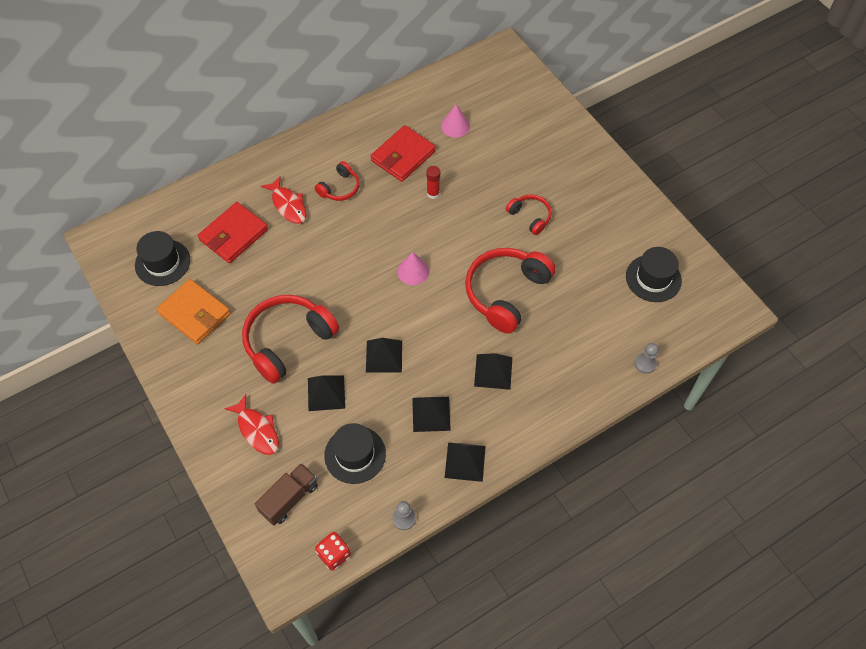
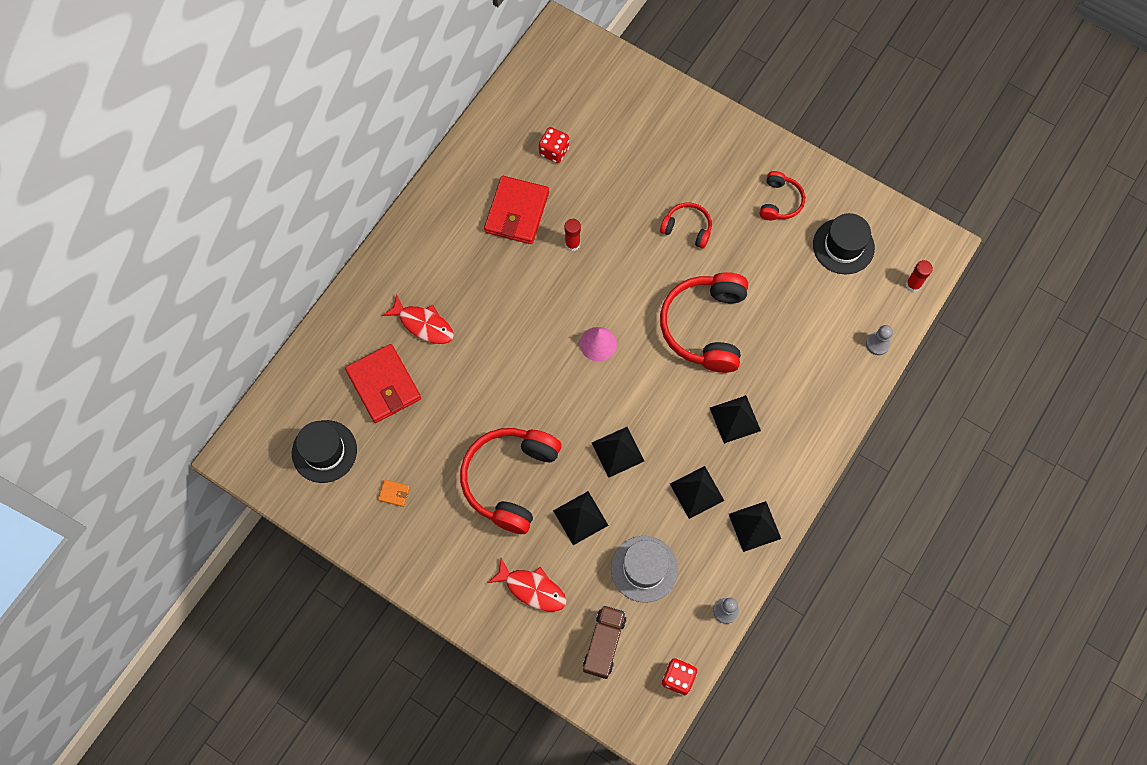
camera: 25 degrees left, 10 degrees up
orange wallet [157,279,231,344] -> orange wallet [378,480,410,507], size x0.40
red wallet [198,202,268,263] -> red wallet turned 45 degrees counterclockwise [345,344,421,423]
red headphones [315,161,360,201] -> red headphones moved to [760,171,805,221]
black hat [324,423,386,484] -> grey hat [611,536,678,603]
pink cone [441,104,470,138] -> red dice [539,127,569,163]
none -> red glue stick [906,260,933,292]

